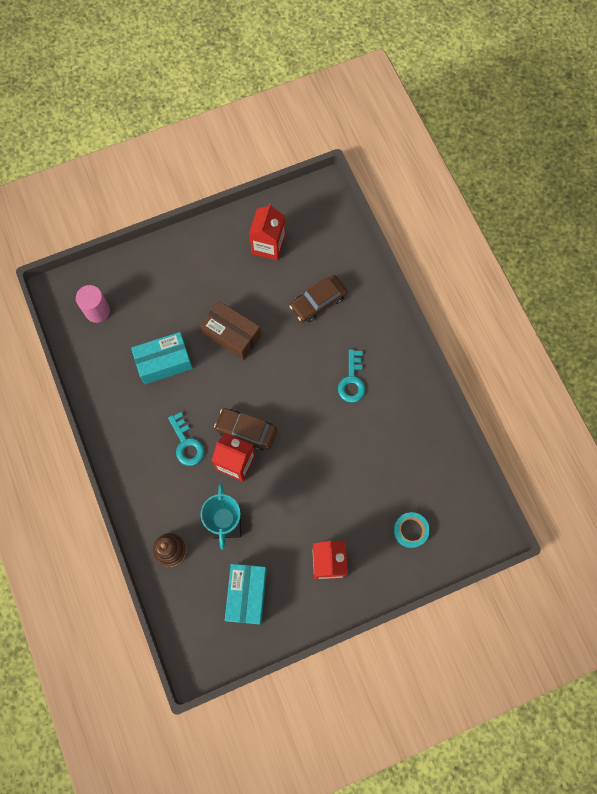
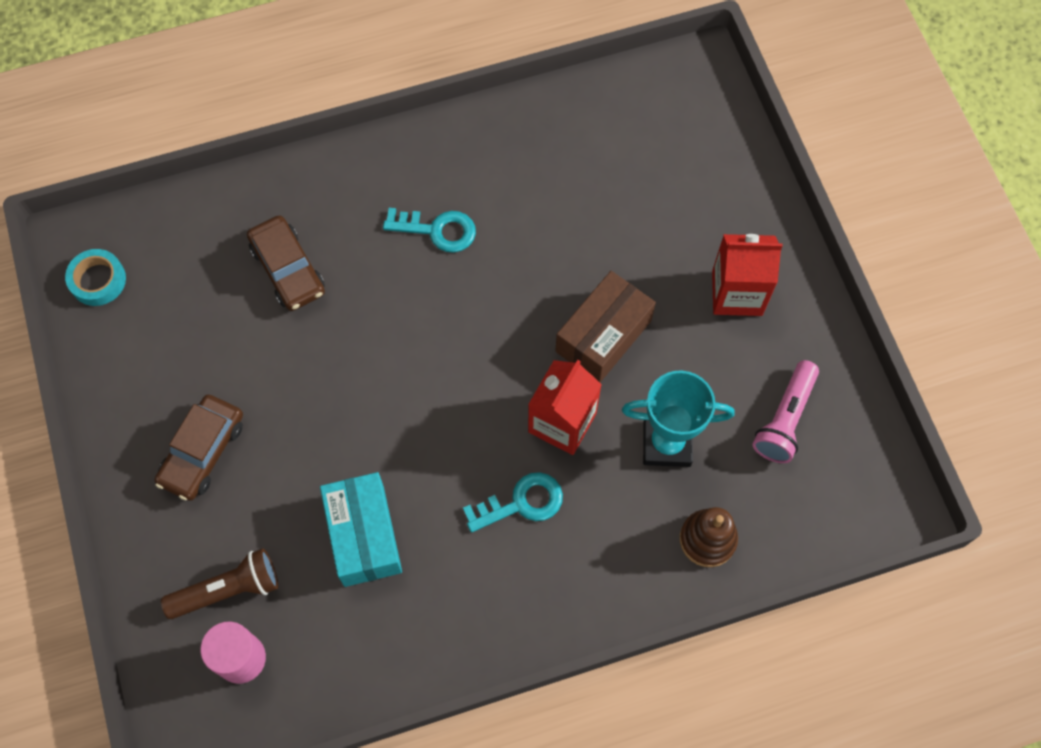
camera: 85 degrees left, 5 degrees down
brown box [200,301,261,360] -> brown box moved to [555,271,656,383]
brown car [214,408,277,451] -> brown car moved to [155,395,243,501]
turquoise box [225,564,267,625] -> pink flashlight [753,360,819,463]
red carton [249,203,285,261] -> none
turquoise tape [394,512,430,548] -> turquoise tape moved to [65,249,126,306]
none -> brown flashlight [161,549,278,619]

